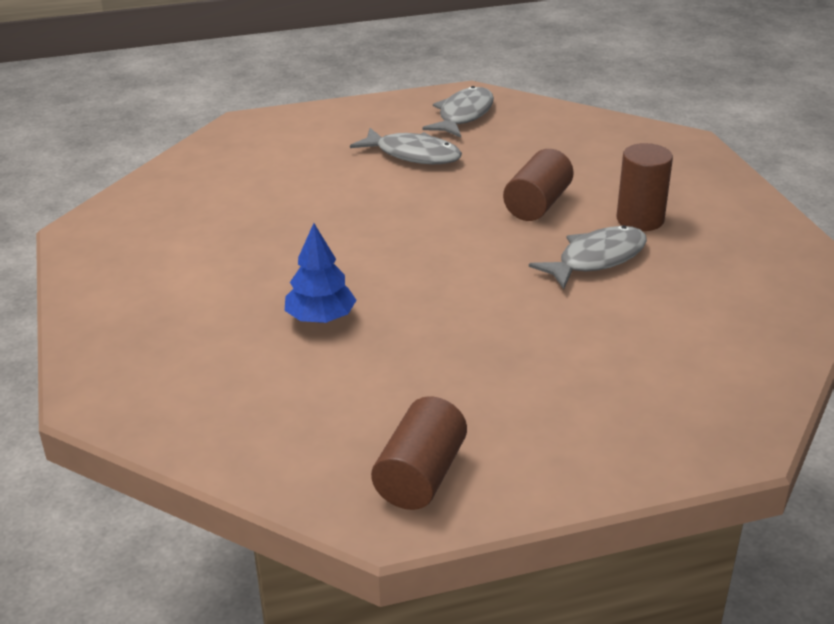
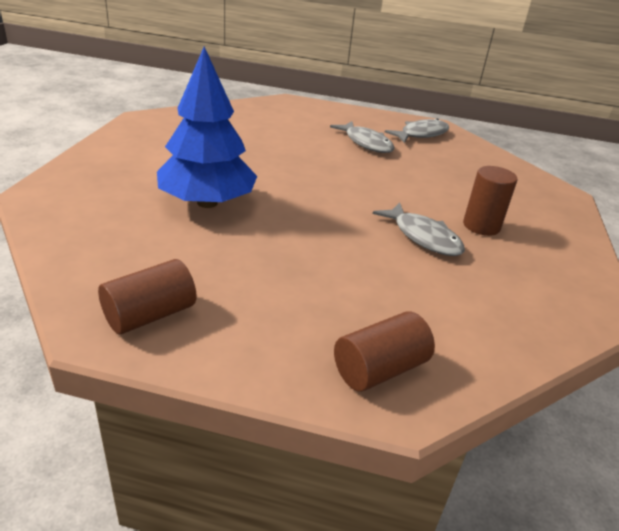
camera: 25 degrees right, 0 degrees up
blue tree [285,223,356,323] -> blue tree [157,46,257,208], size x1.93
brown cylinder [503,149,574,221] -> brown cylinder moved to [334,311,435,392]
grey fish [529,225,647,289] -> grey fish turned 60 degrees clockwise [373,203,465,256]

